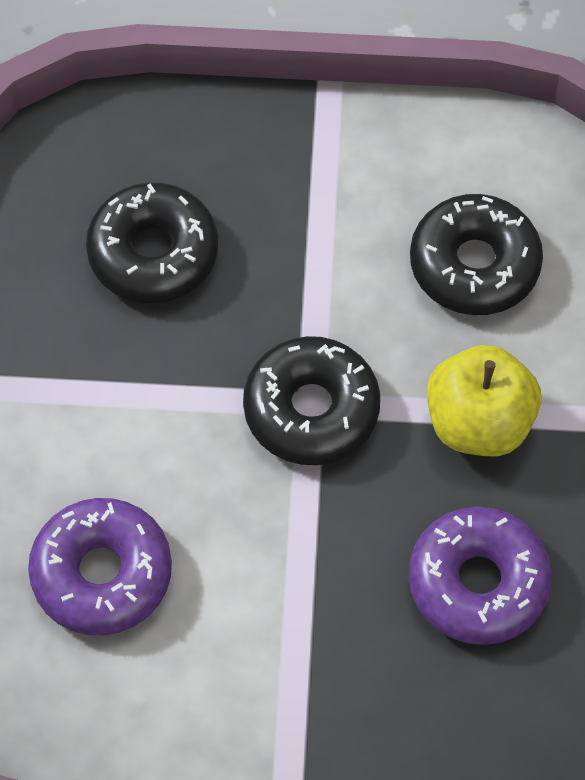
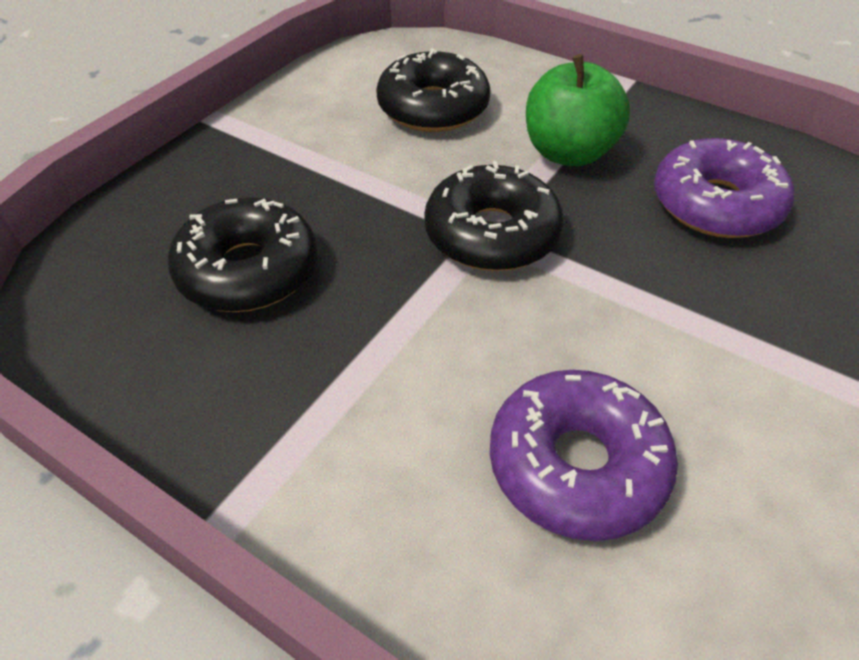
camera: 60 degrees left, 15 degrees down
yellow apple [427,345,541,456] -> green apple [526,54,630,167]

